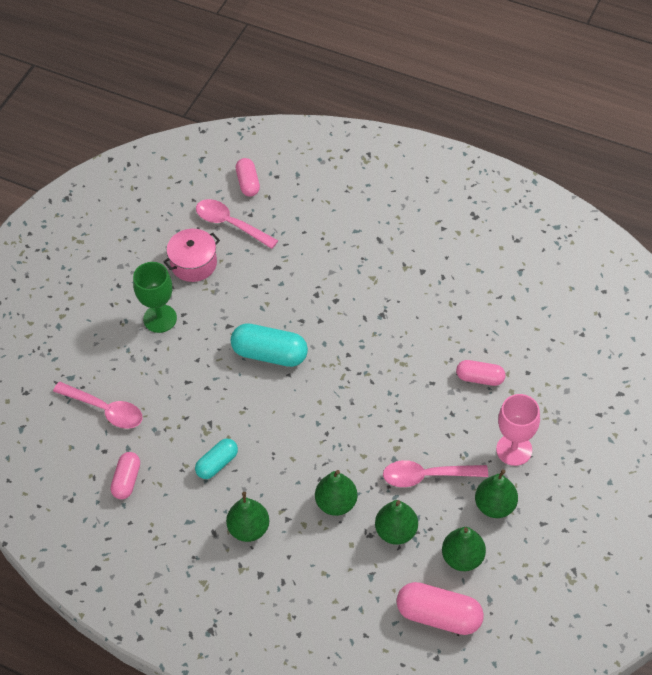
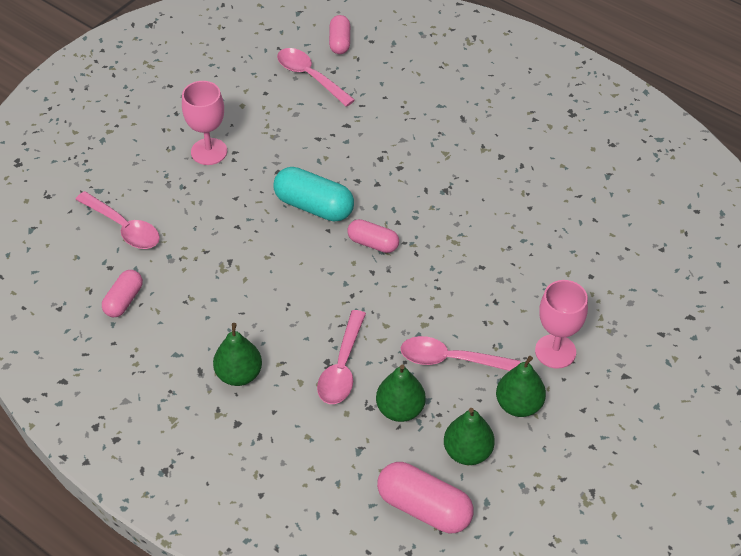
camera: 10 degrees right, 5 degrees down
green goblet [133,262,177,333] -> pink goblet [182,81,227,165]
pink pot [163,229,220,282] -> none
turquoise capsule [195,439,238,479] -> none
green pear [315,470,357,516] -> pink spoon [317,310,366,404]
pink capsule [456,360,505,386] -> pink capsule moved to [347,219,399,253]

